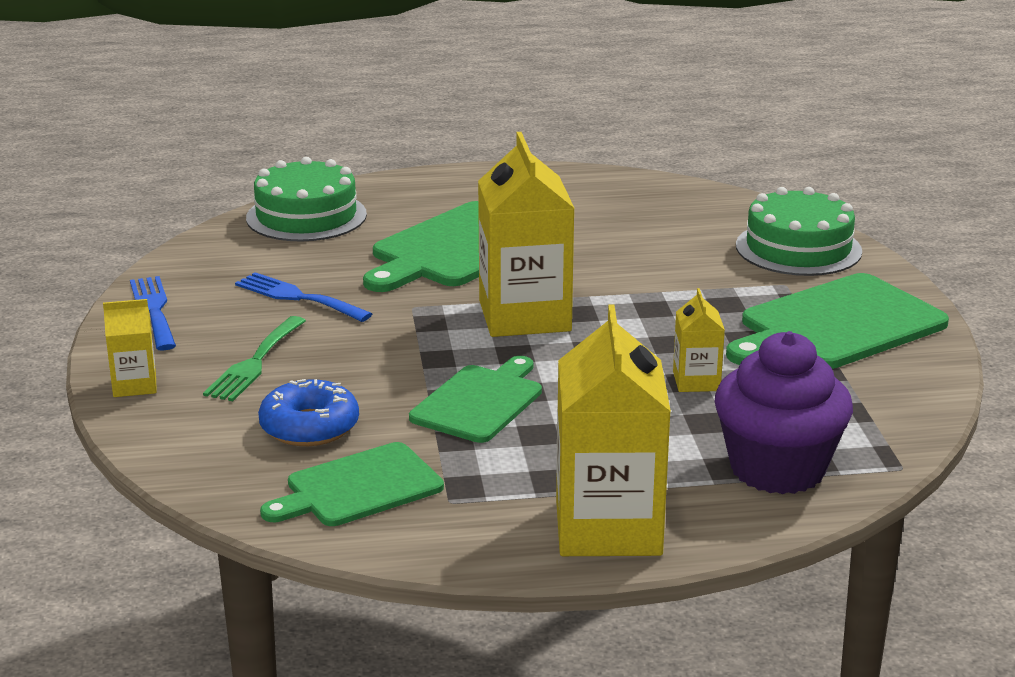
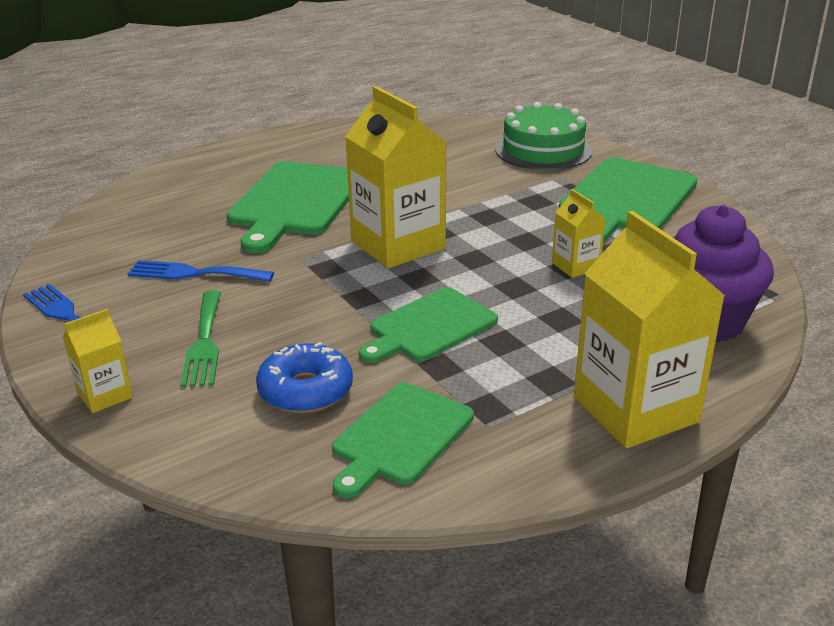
camera: 25 degrees left, 5 degrees up
green cake [246,157,367,241] -> none
green cutting board [409,356,542,443] -> green cutting board turned 135 degrees counterclockwise [359,287,498,363]

